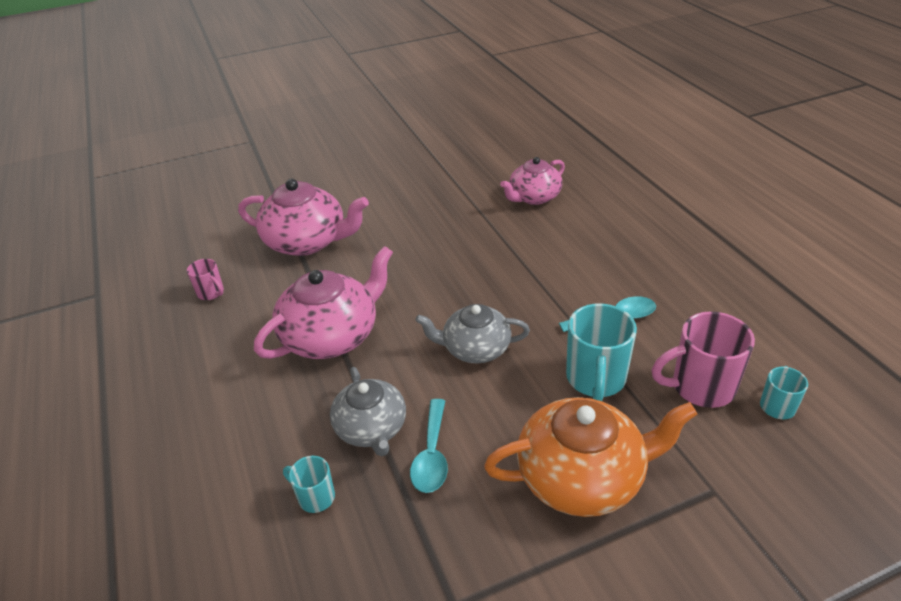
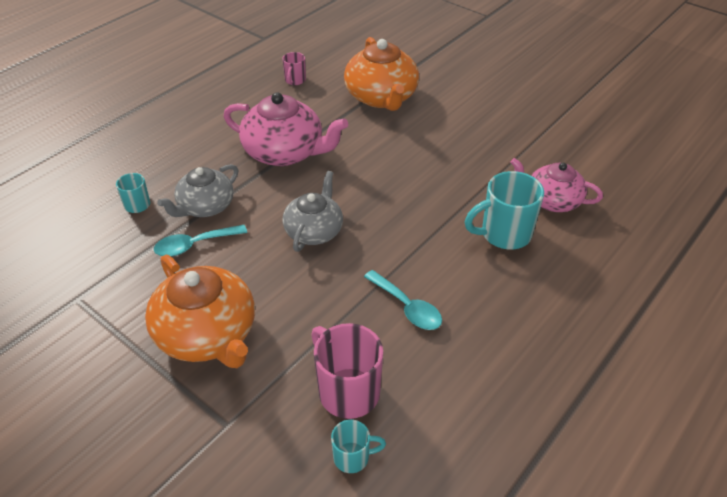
camera: 60 degrees right, 5 degrees up
pink teapot [238,179,369,256] -> orange teapot [344,37,419,111]
grey teapot [415,304,530,363] -> grey teapot turned 45 degrees clockwise [283,171,343,252]
turquoise mug [566,304,637,401] -> turquoise mug moved to [465,171,544,249]

